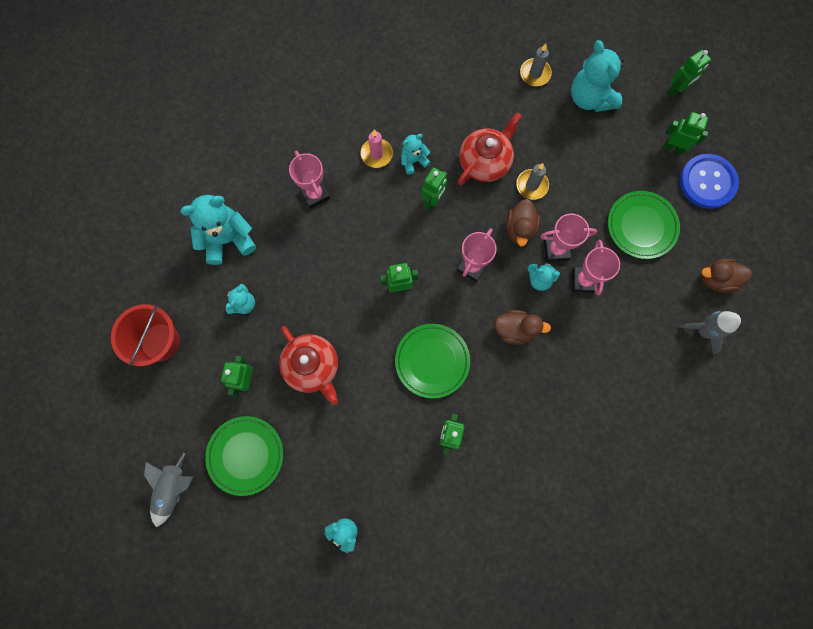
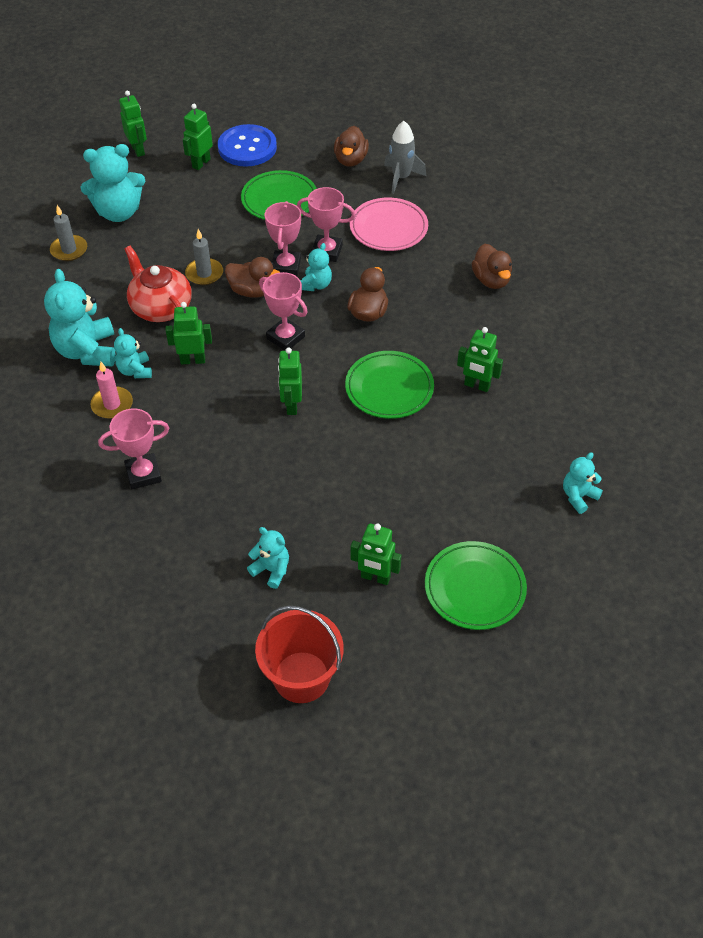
camera: 80 degrees left, 25 degrees down
grey rocket [144,453,193,527] -> none
turquoise teddy bear [180,195,256,265] -> turquoise teddy bear moved to [44,269,116,366]
red teapot [279,326,338,405] -> none
green robot [421,167,448,210] -> green robot turned 45 degrees counterclockwise [165,302,212,364]
none -> pink plate [350,198,428,251]
none -> brown duck [471,244,512,289]

